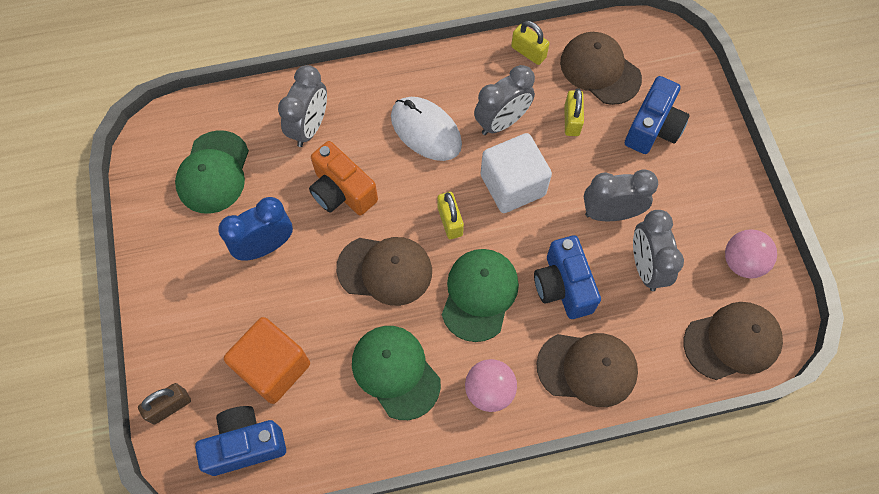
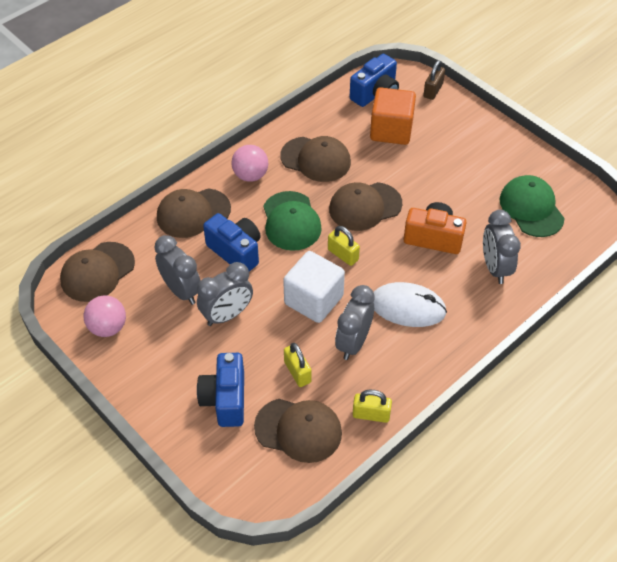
camera: 150 degrees right, 15 degrees down
blue clock [218,197,293,261] -> none
green cap [352,326,441,420] -> brown cap [280,136,351,182]

